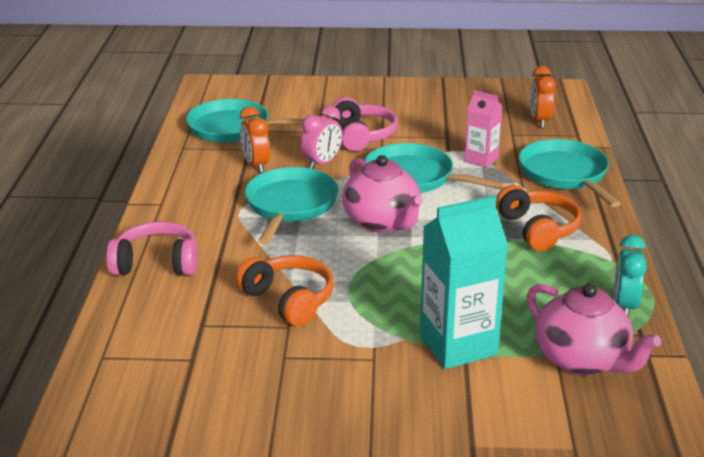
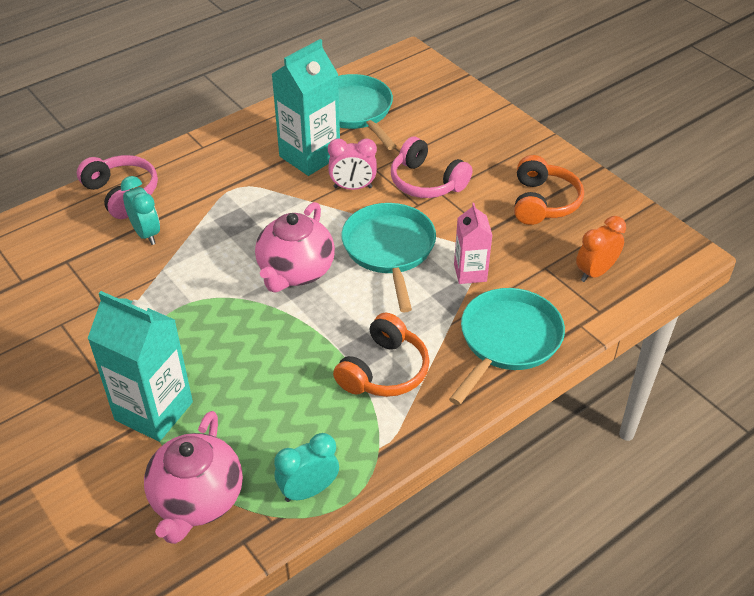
camera: 50 degrees right, 15 degrees up
orange headphones [235,255,334,327] -> orange headphones moved to [514,155,584,225]
orange clock [240,107,270,173] -> turquoise carton [271,39,340,176]
turquoise pan [245,167,338,245] -> none
pink headphones [333,97,398,151] -> pink headphones turned 90 degrees clockwise [391,137,473,198]
none -> turquoise clock [121,176,160,245]

